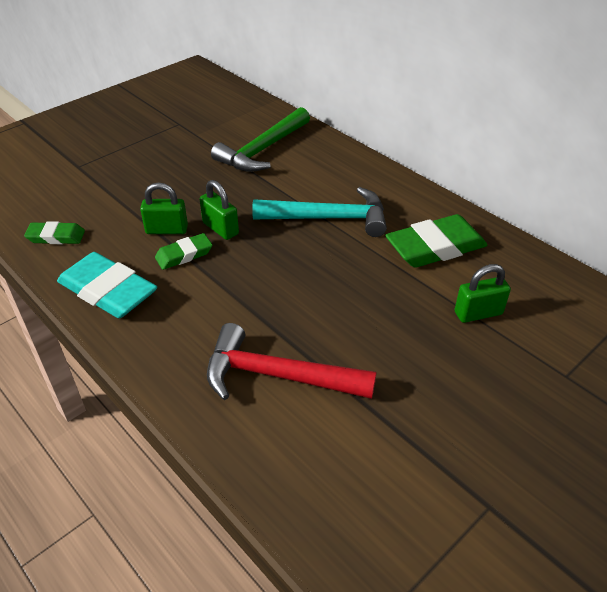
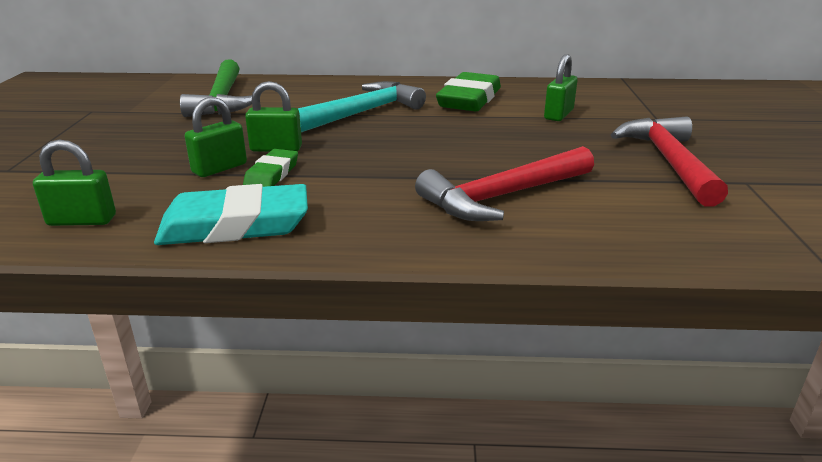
camera: 45 degrees left, 15 degrees down
green eraser [24,221,85,244] -> green padlock [33,139,116,226]
none -> red hammer [611,117,728,206]

